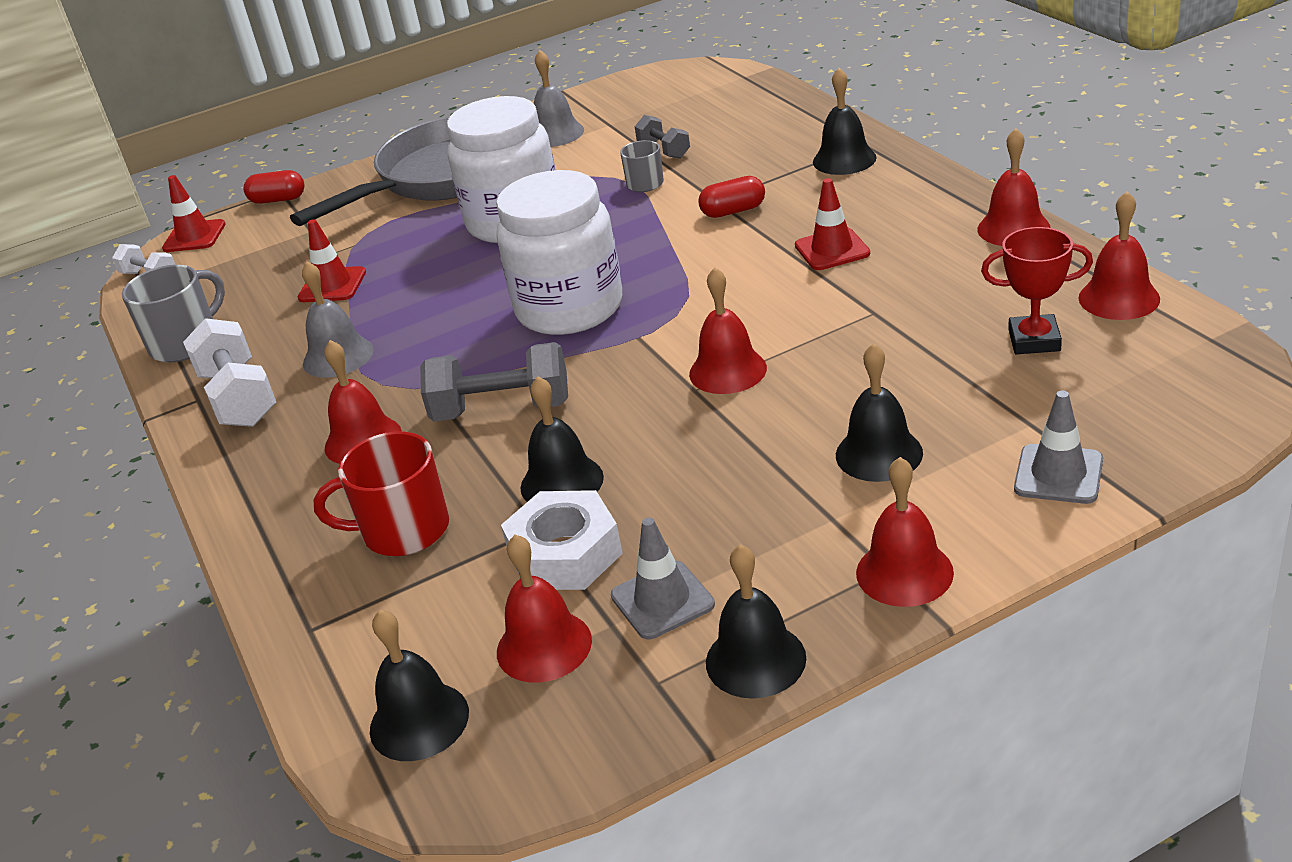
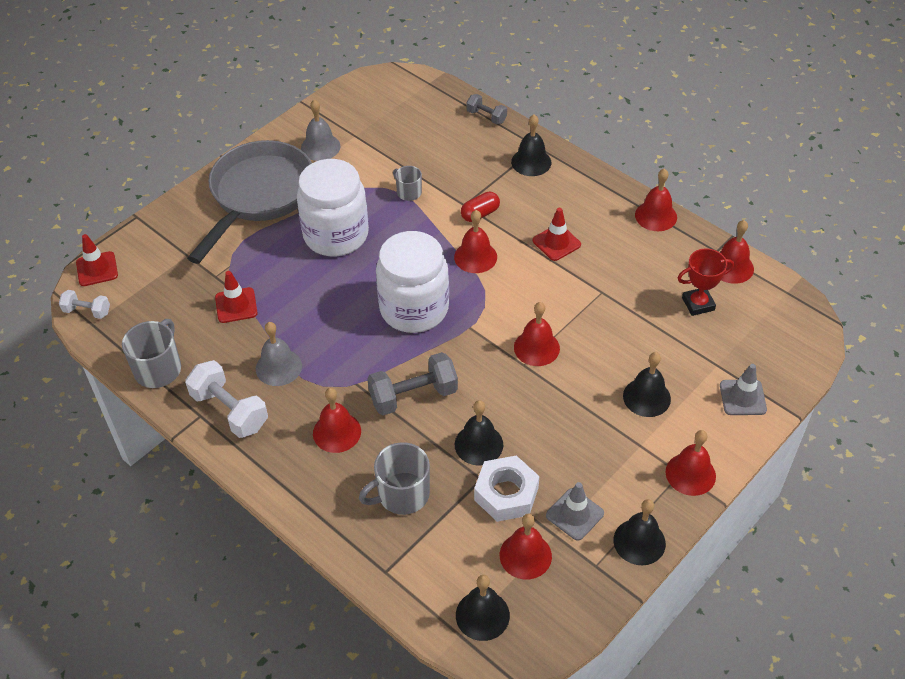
camera: 25 degrees left, 15 degrees up
red capsule [243,170,304,204] -> none
red mug [314,432,449,556] -> grey mug [359,442,430,515]
grey dumbbell [635,115,690,159] -> grey dumbbell moved to [466,94,507,124]
none -> red bell [454,210,497,273]

